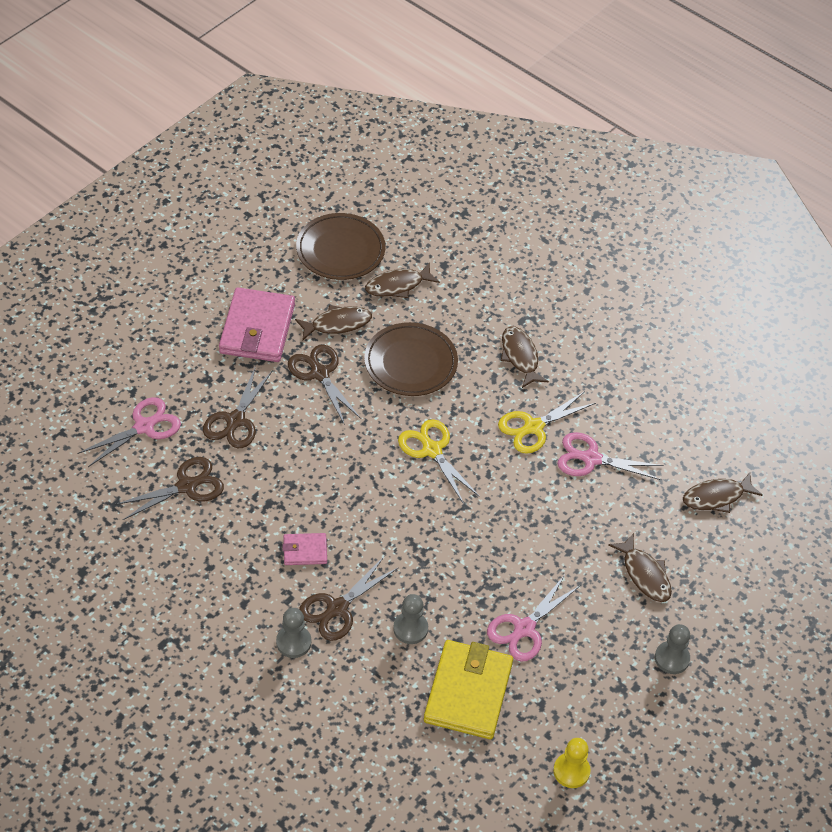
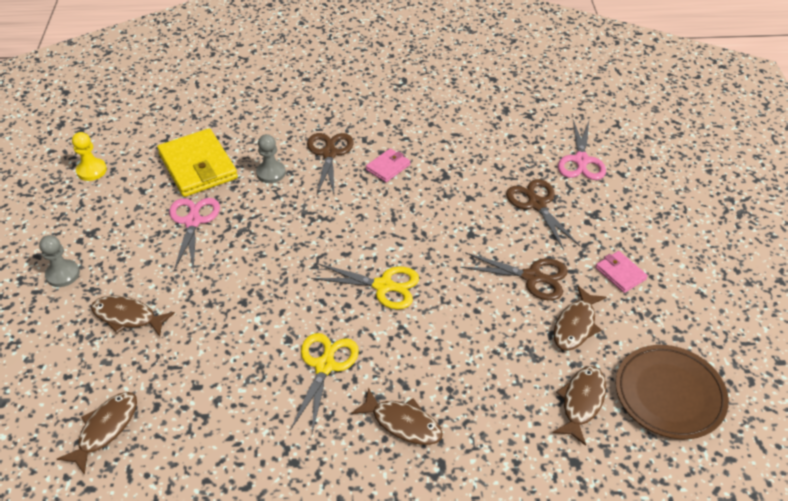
camera: 140 degrees right, 5 degrees down
brown scissors [115,457,224,520] -> none
pink wallet [219,288,295,362] -> pink wallet [596,251,648,293], size x0.49
grey pawn [276,608,311,658] -> none
brown plate [364,322,458,396] -> none
pink scissors [557,432,664,480] -> none

